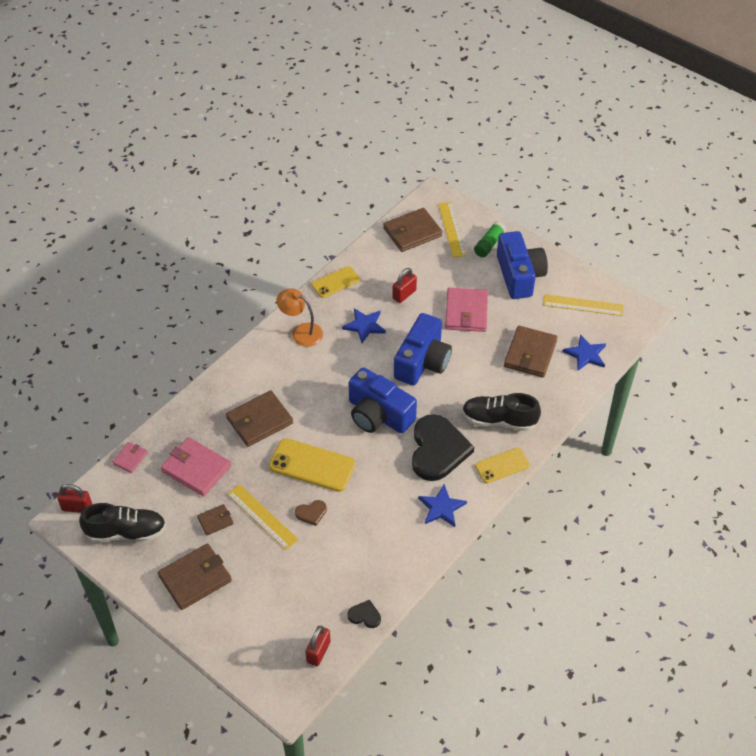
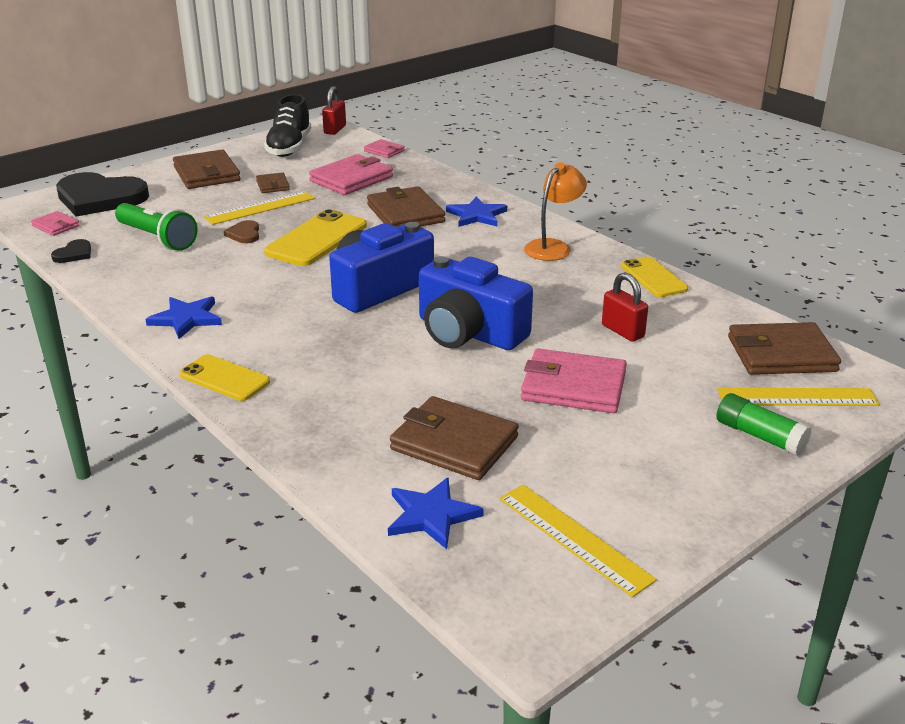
camera: 100 degrees right, 20 degrees down
red padlock [305,625,331,666] -> pink wallet [31,211,80,236]
blue star [342,308,386,343] -> blue star moved to [446,197,507,227]
brown wallet [383,208,443,252] -> brown wallet turned 75 degrees counterclockwise [728,322,841,375]
black heart [412,414,474,481] -> black heart moved to [56,172,149,217]
black shoe [462,393,541,431] -> none
yellow phone [475,448,530,483] -> yellow phone turned 45 degrees counterclockwise [179,354,270,401]
blue camera [497,231,548,299] -> none
yellow ruler [543,294,624,316] -> yellow ruler turned 60 degrees counterclockwise [500,484,657,597]
none -> green flashlight [115,203,198,251]

